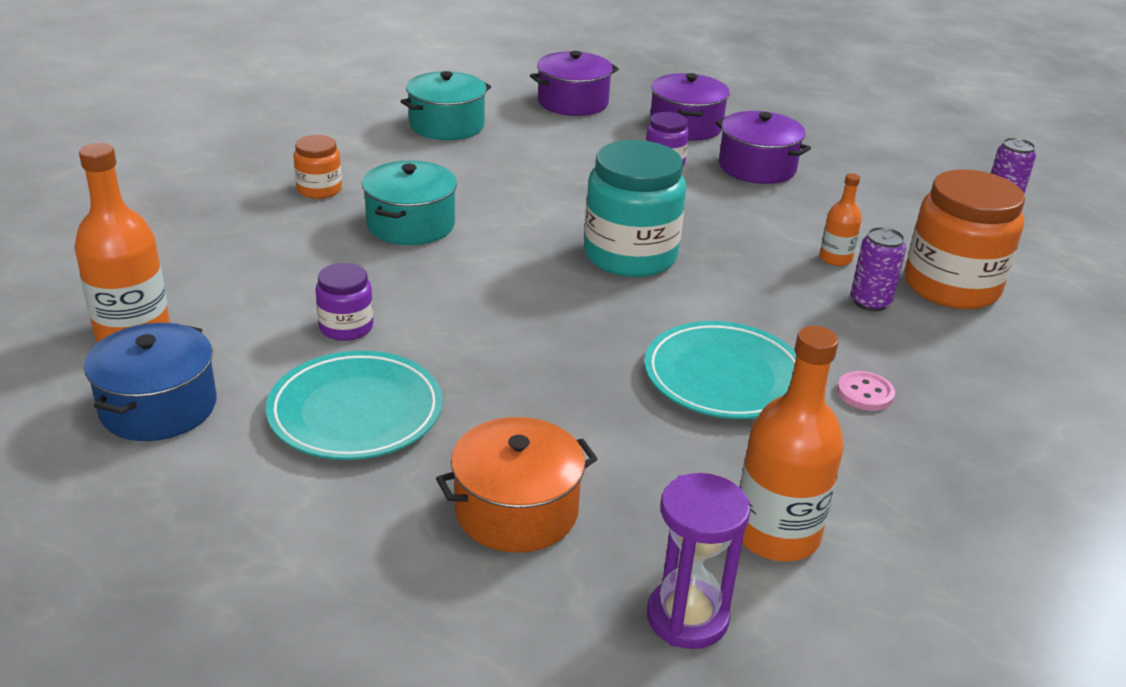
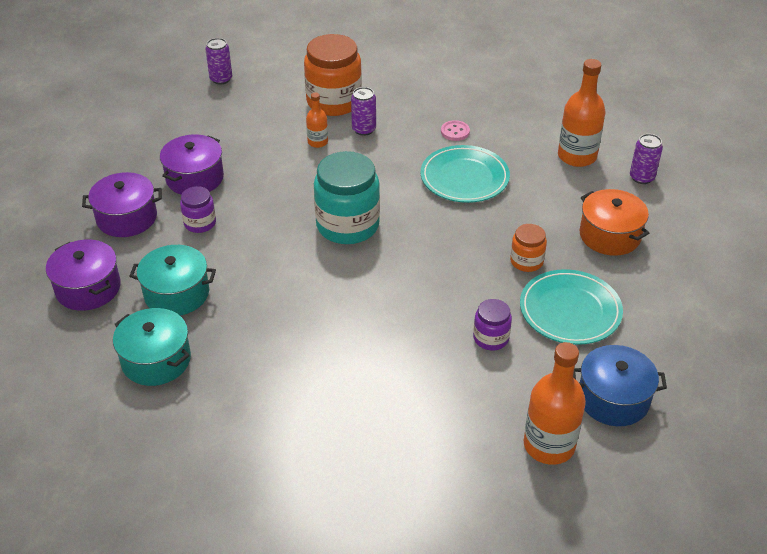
camera: 100 degrees left, 10 degrees up
orange jar [293,135,342,199] -> orange jar moved to [510,224,547,272]
turquoise pot [362,160,457,245] -> turquoise pot moved to [129,245,216,315]
purple hourglass [647,473,750,649] -> purple can [630,134,663,184]

